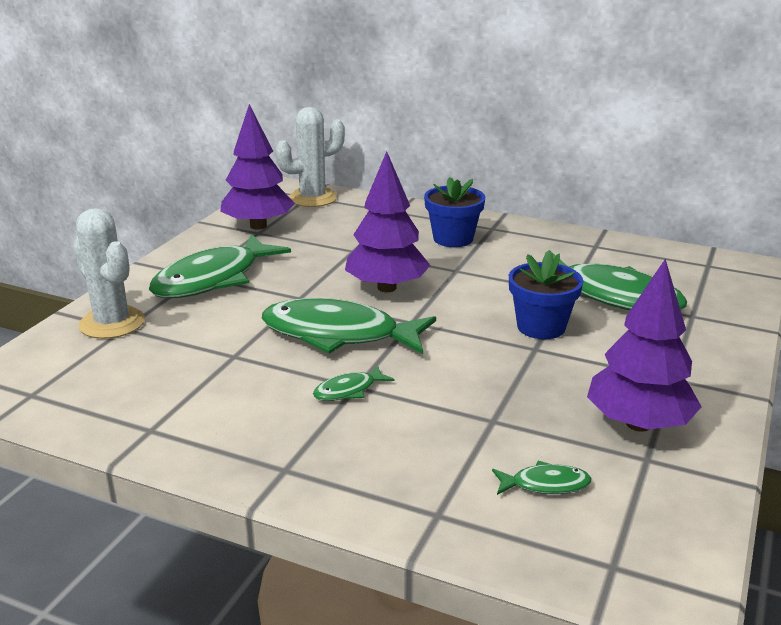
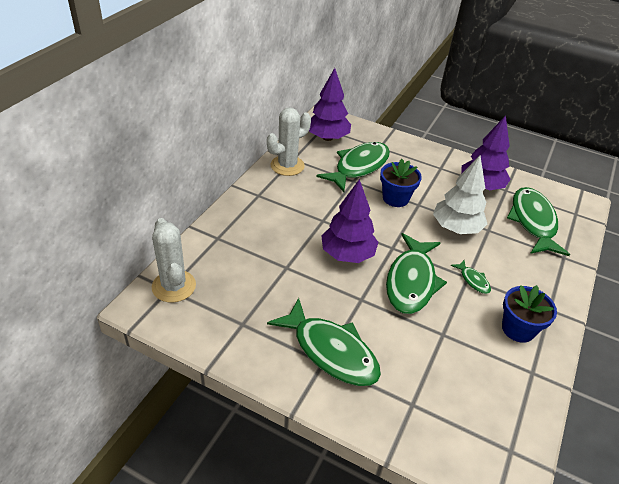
camera: 90 degrees left, 15 degrees up
white cactus [73,208,145,339] -> white cactus moved to [267,108,311,176]
purple tree [220,104,295,230] -> purple tree moved to [309,68,351,141]
blue flower pot [424,177,485,247] -> blue flower pot moved to [502,285,557,343]
green fish [492,461,591,495] -> green fish [507,187,570,256], size x2.29
none -> white tree [433,156,487,234]

